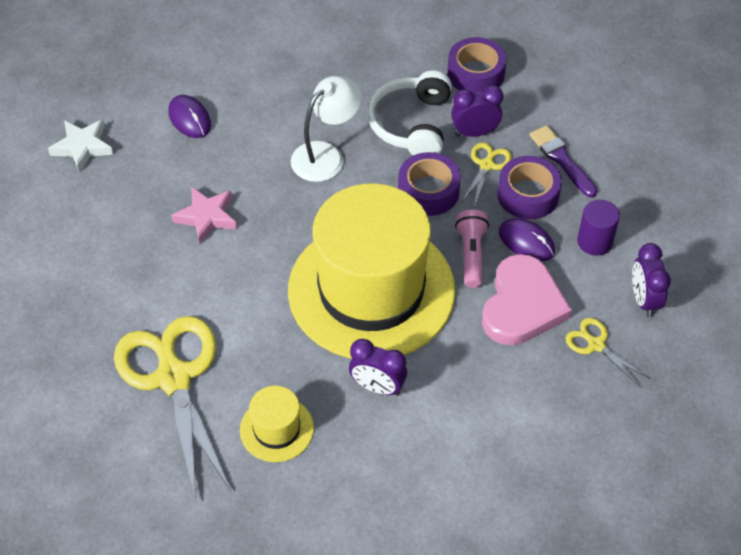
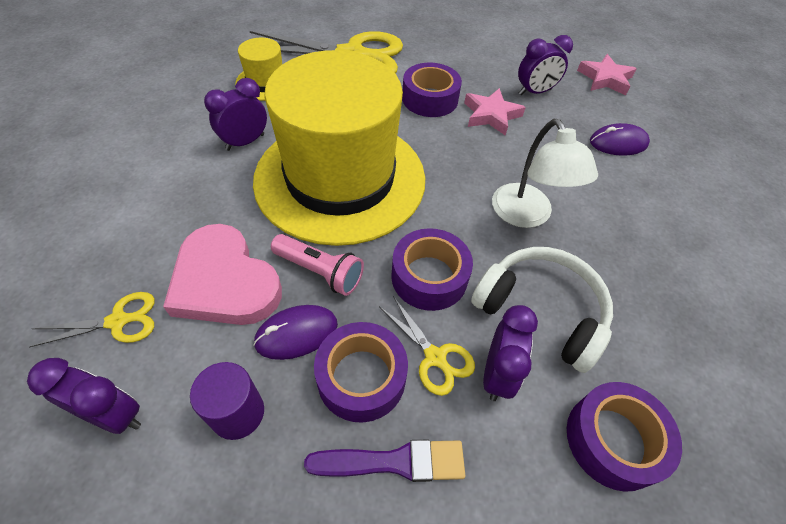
camera: 115 degrees right, 0 degrees up
white star [48,120,113,173] -> pink star [577,54,637,95]
none -> purple tape [402,63,462,117]
none -> purple clock [518,35,573,95]

